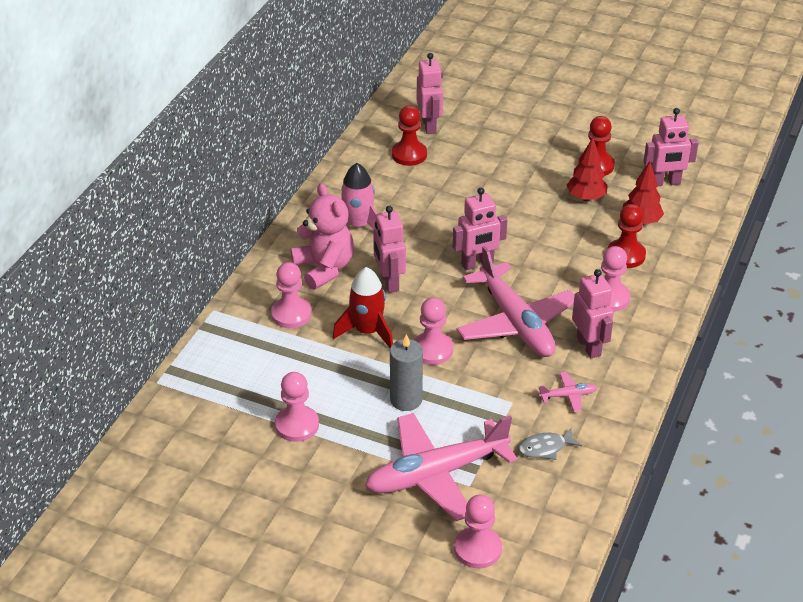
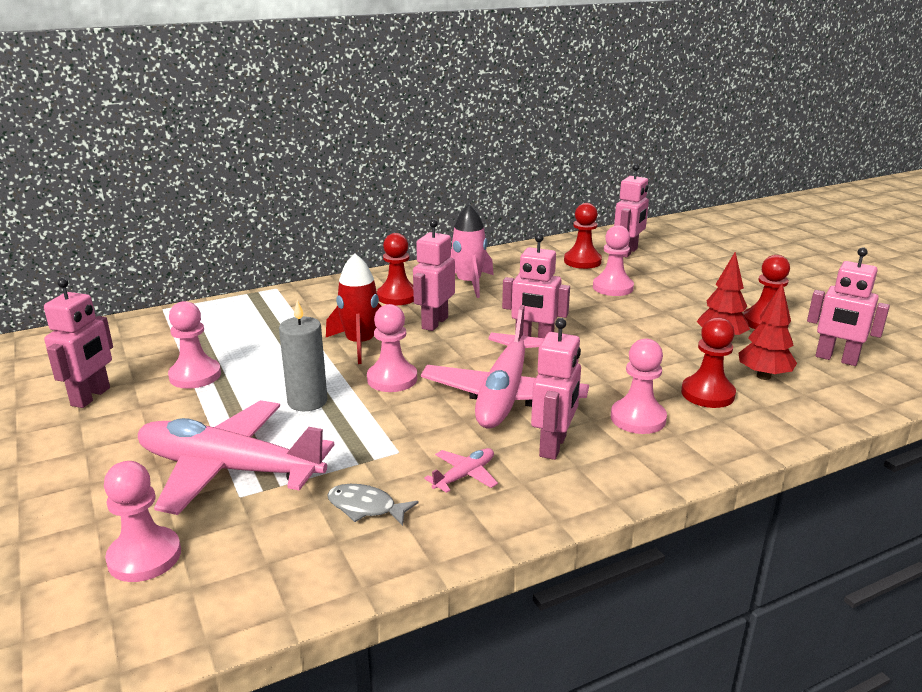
camera: 40 degrees right, 15 degrees down
pink pawn [271,262,312,328] -> pink pawn moved to [593,225,634,296]
pink teddy bear [291,183,354,290] -> red pawn [377,233,414,305]
pink plane [538,372,597,412] -> pink plane turned 75 degrees counterclockwise [424,448,498,493]
none -> pink robot [44,278,113,408]

